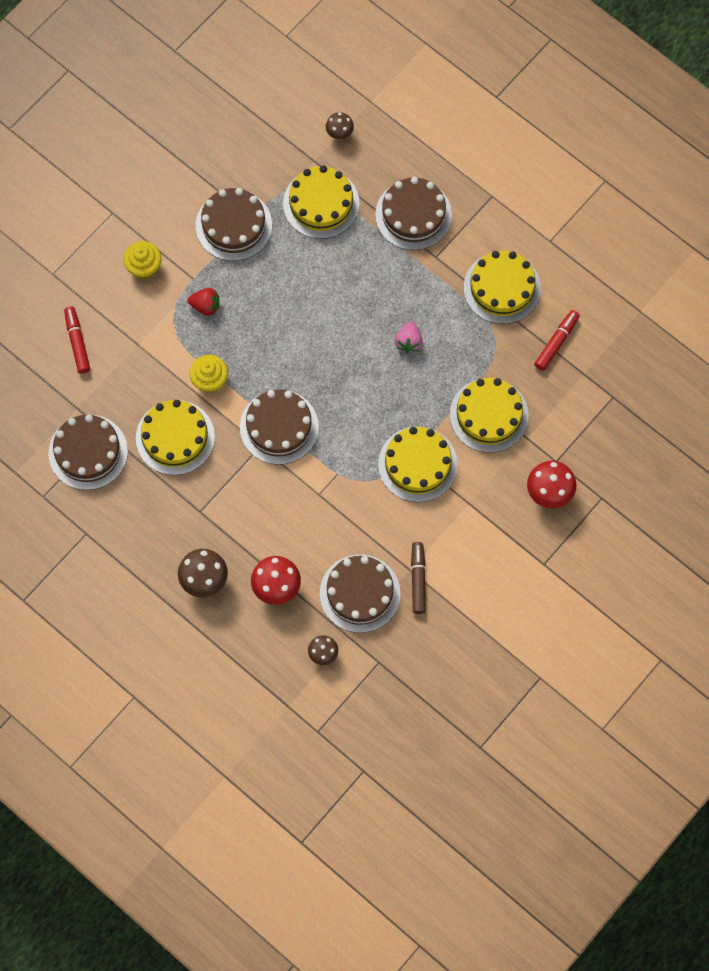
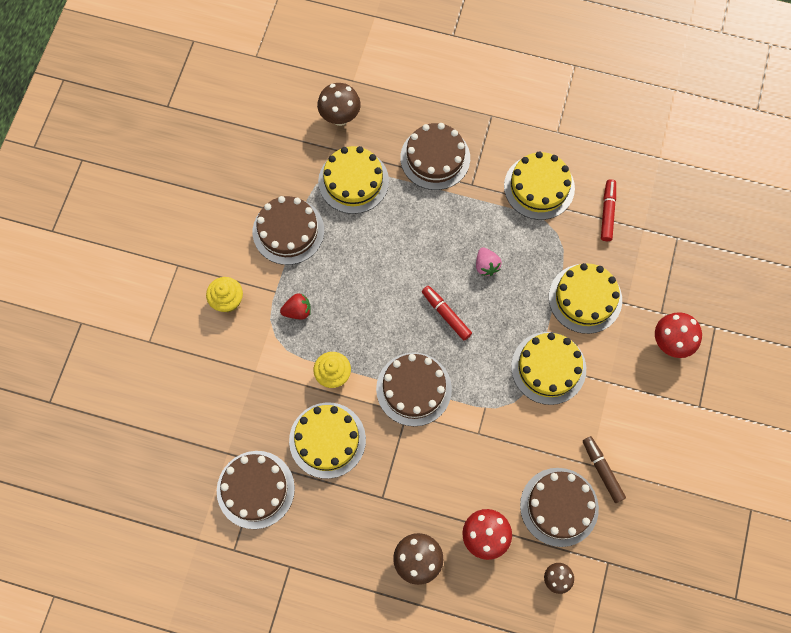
camera: 25 degrees left, 0 degrees up
red marker [64,306,90,374] -> red marker moved to [422,286,472,340]
brown mushroom [326,112,354,140] -> brown mushroom [317,83,361,126], size x1.65

